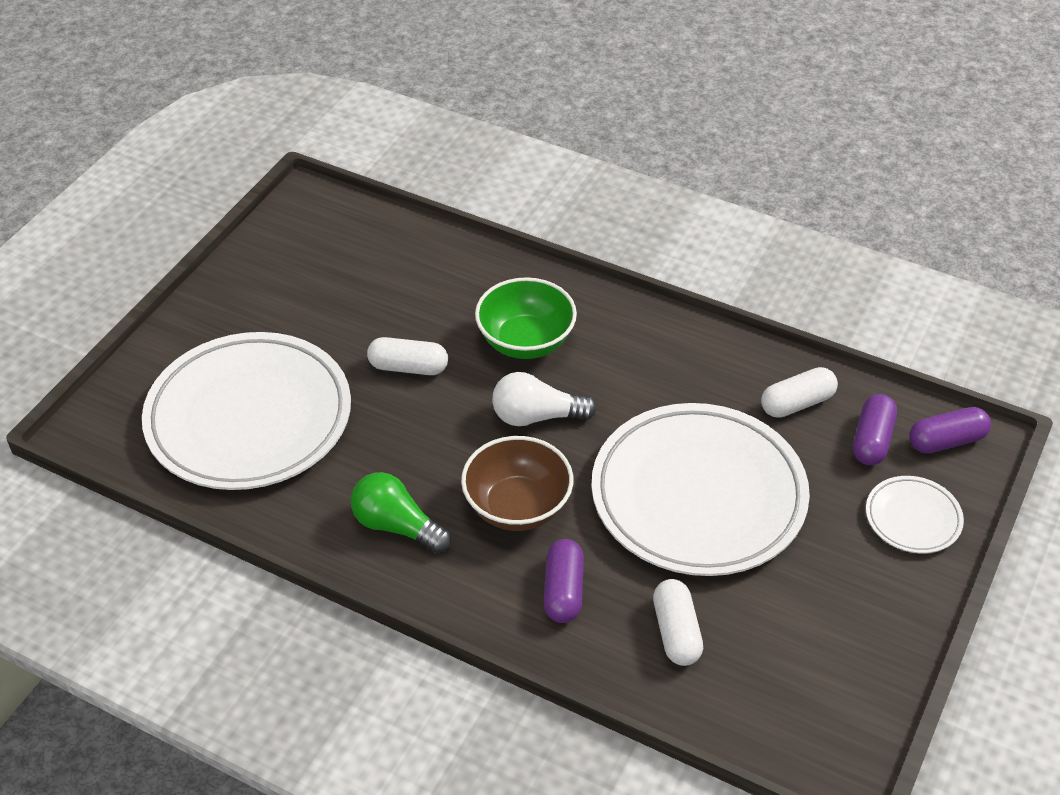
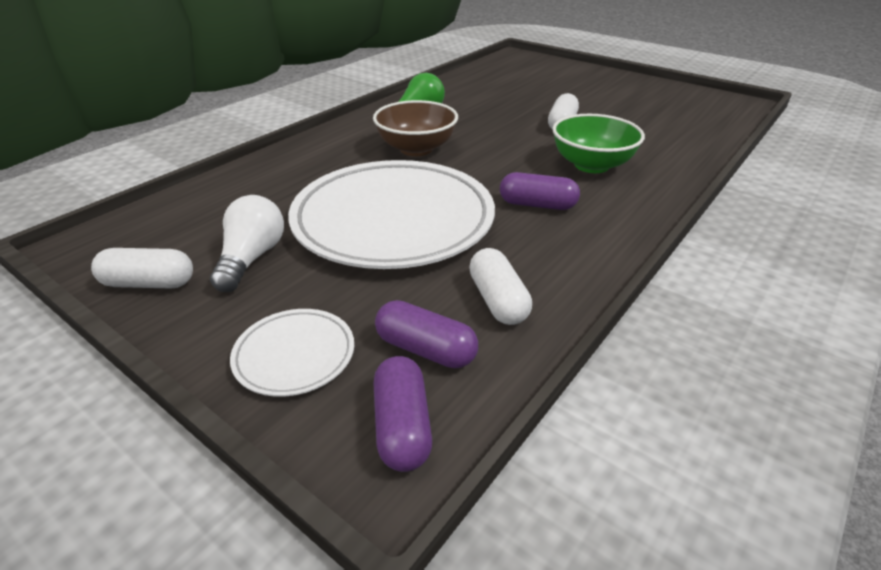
camera: 100 degrees right, 10 degrees down
white plate [142,332,351,490] -> none
white light bulb [492,372,597,426] -> white light bulb moved to [210,195,284,292]
purple capsule [544,539,584,623] -> purple capsule moved to [500,172,580,210]
white capsule [653,579,703,666] -> white capsule moved to [91,248,193,289]

